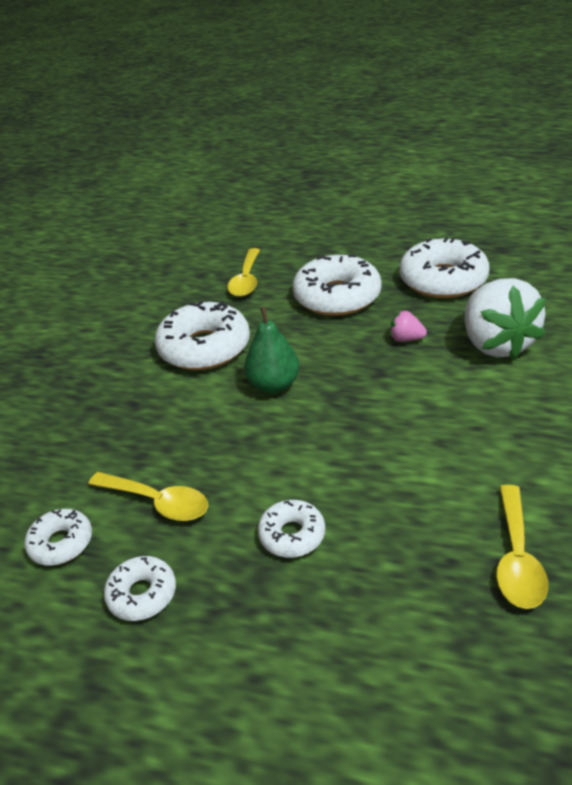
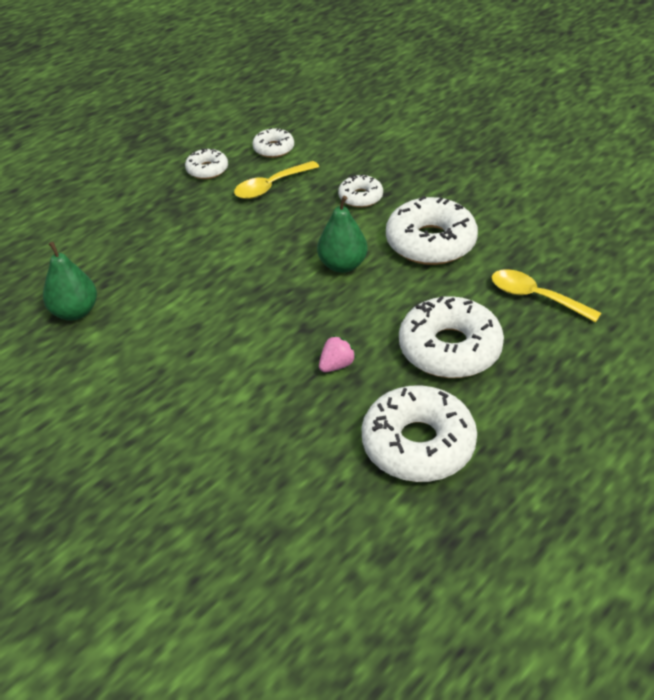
camera: 115 degrees right, 5 degrees up
white donut [258,500,325,558] -> white donut moved to [338,174,383,208]
white strawberry [465,278,546,360] -> none
yellow spoon [496,485,548,609] -> green pear [43,242,97,321]

